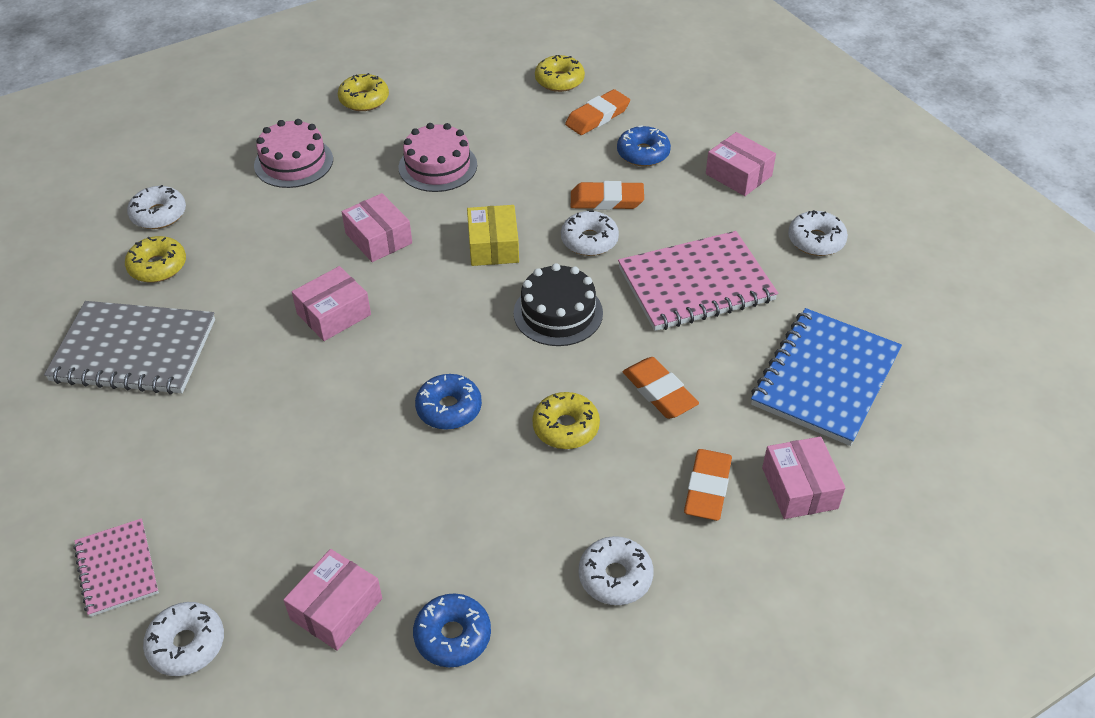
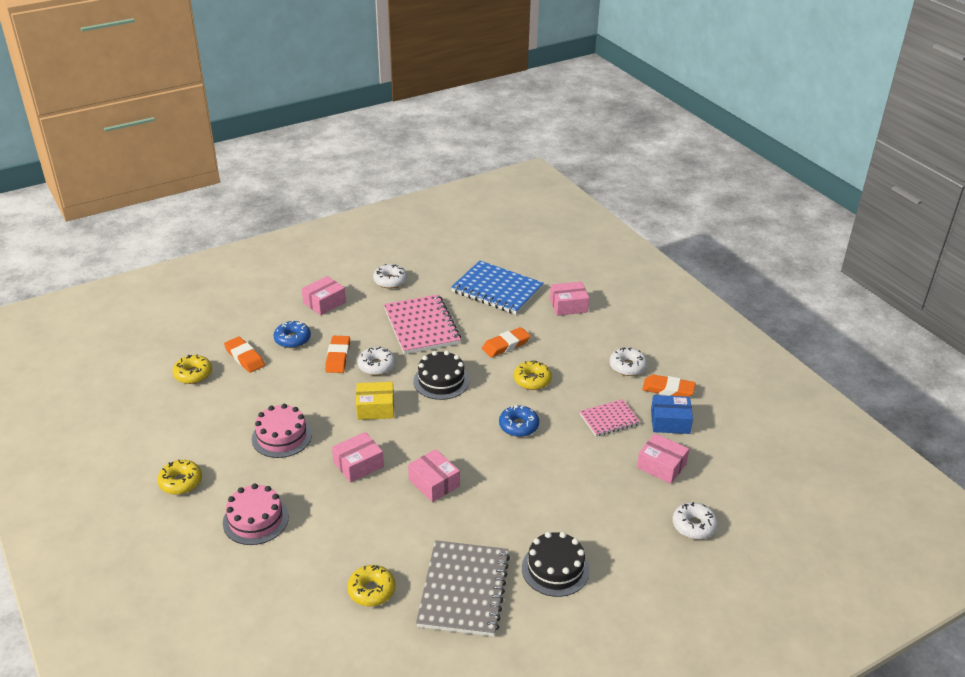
camera: 90 degrees left, 10 degrees down
pink notebook [73,518,159,617] -> pink notebook moved to [580,399,640,436]
white donut [127,185,186,229] -> none
blue donut [413,593,491,667] -> blue box [651,395,693,434]
orange eraser [684,449,732,521] -> orange eraser moved to [642,374,696,397]
none -> black cake [522,532,590,597]

